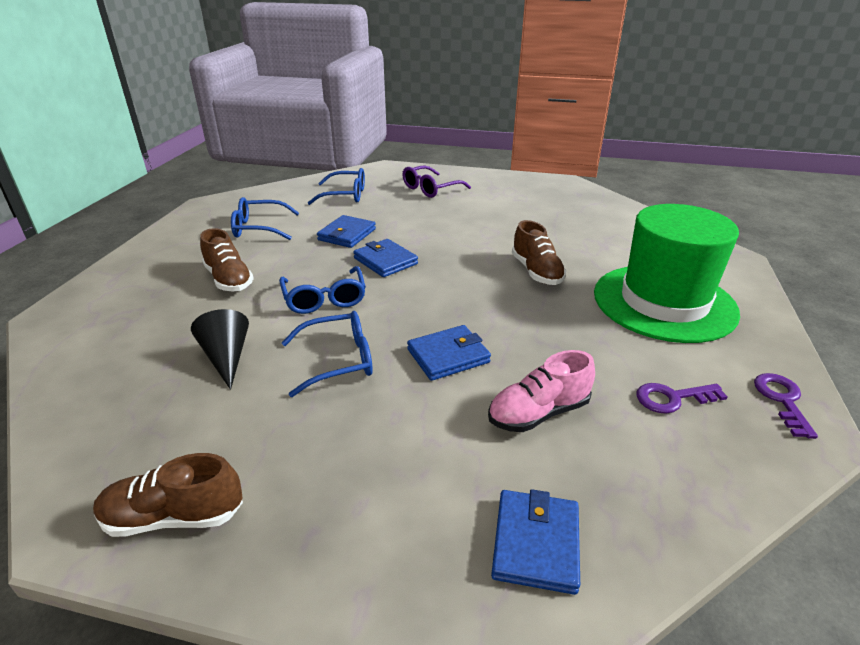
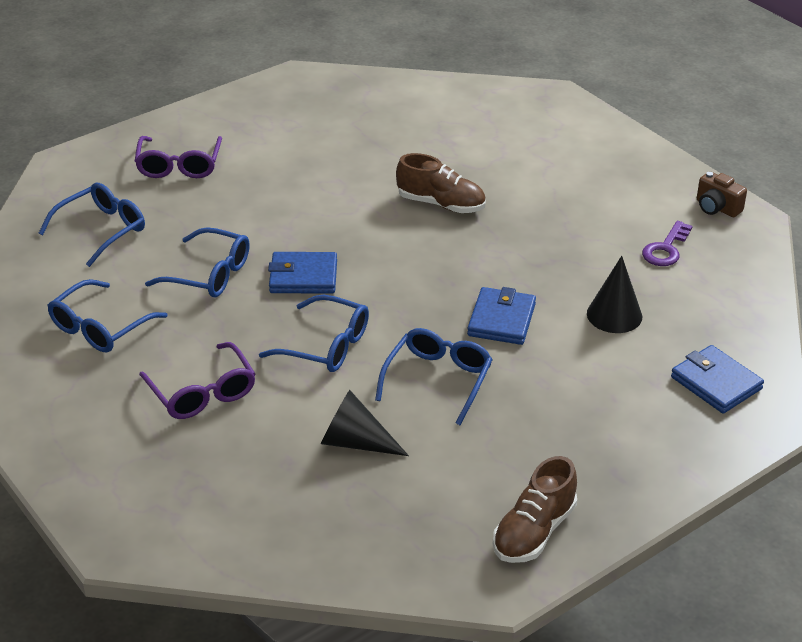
camera: 50 degrees left, 5 degrees up
brown shoe [200,228,254,292] -> purple glasses [139,342,255,419]
blue wallet [317,215,376,248] -> blue glasses [145,227,250,297]
pink shoe [488,350,595,432] -> black cone [587,256,642,333]
green hat [594,204,740,343] -> none
purple key [754,373,818,439] -> brown camera [697,172,747,217]

